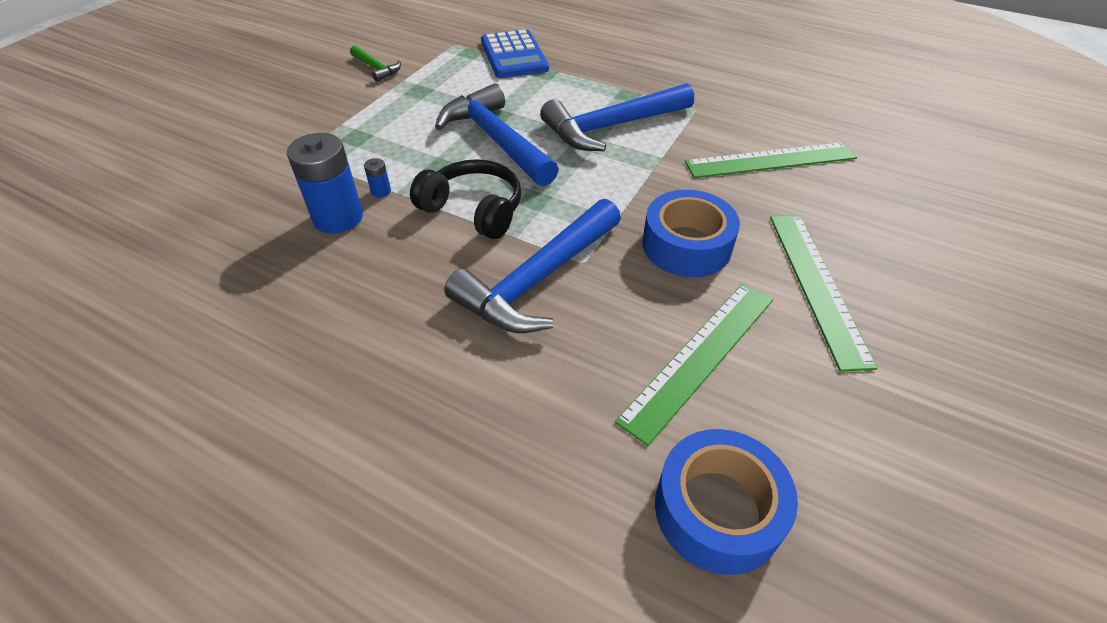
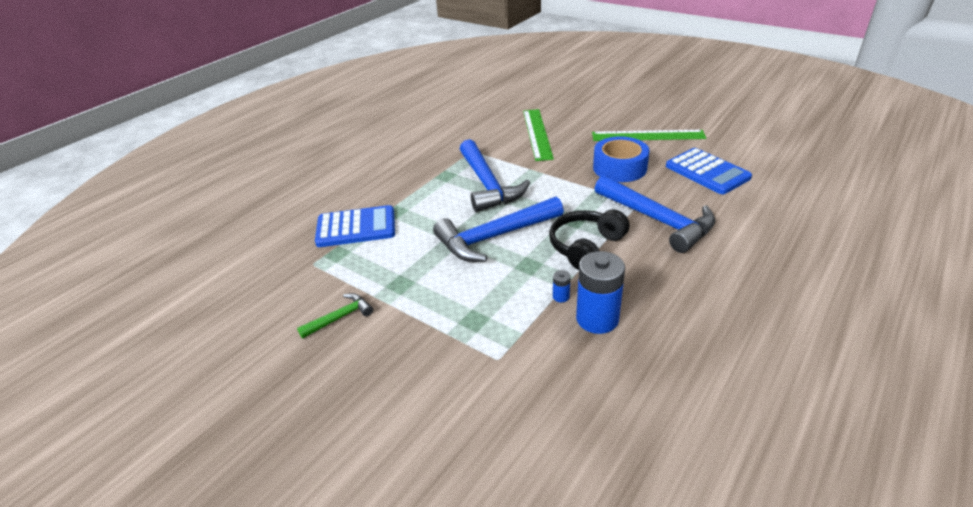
camera: 80 degrees left, 10 degrees down
green ruler [615,283,773,446] -> blue calculator [666,148,752,194]
blue tape [655,429,798,575] -> none

